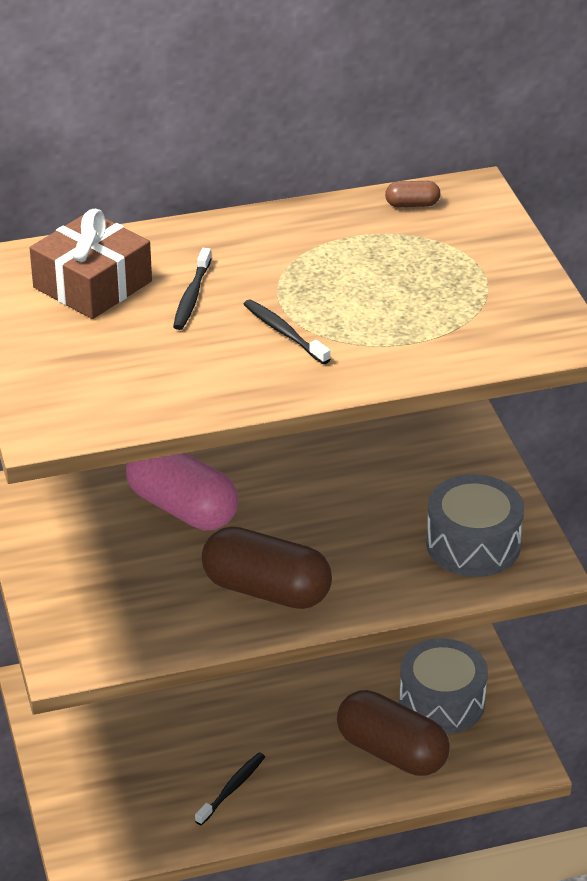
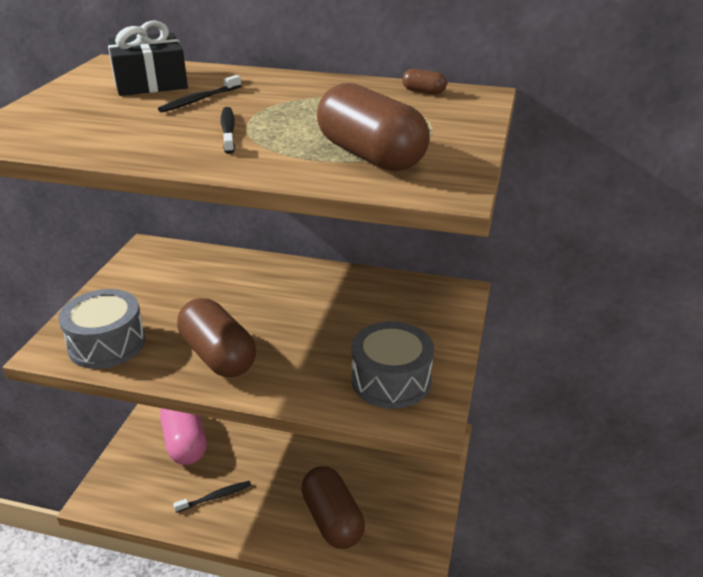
camera: 30 degrees right, 5 degrees down
brown gift [30,209,152,319] -> black gift [107,20,188,96]
pink capsule [126,453,238,530] -> pink capsule moved to [160,408,207,465]
grey drum [399,638,488,734] -> grey drum moved to [58,289,145,369]
none -> brown capsule [317,83,429,171]

